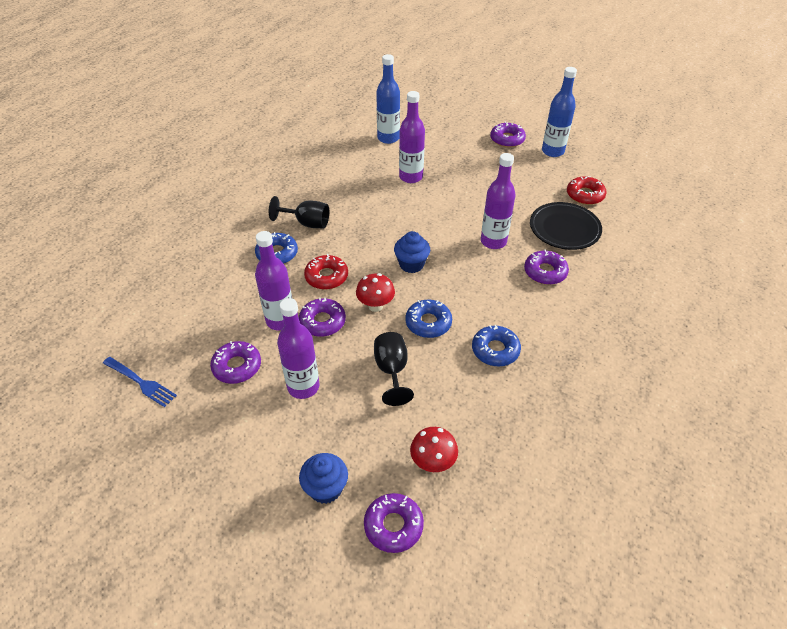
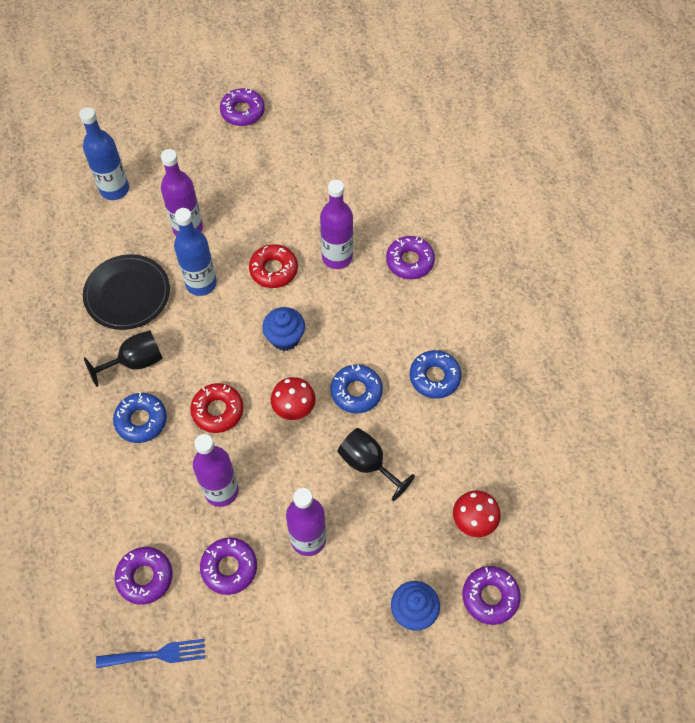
camera: 40 degrees left, 15 degrees up
purple donut [299,298,346,337] -> purple donut moved to [115,547,173,605]
black plate [530,202,602,250] -> black plate moved to [83,254,170,330]
blue bottle [542,67,577,157] -> blue bottle moved to [174,208,217,296]
red donut [567,176,606,205] -> red donut moved to [249,244,298,288]

